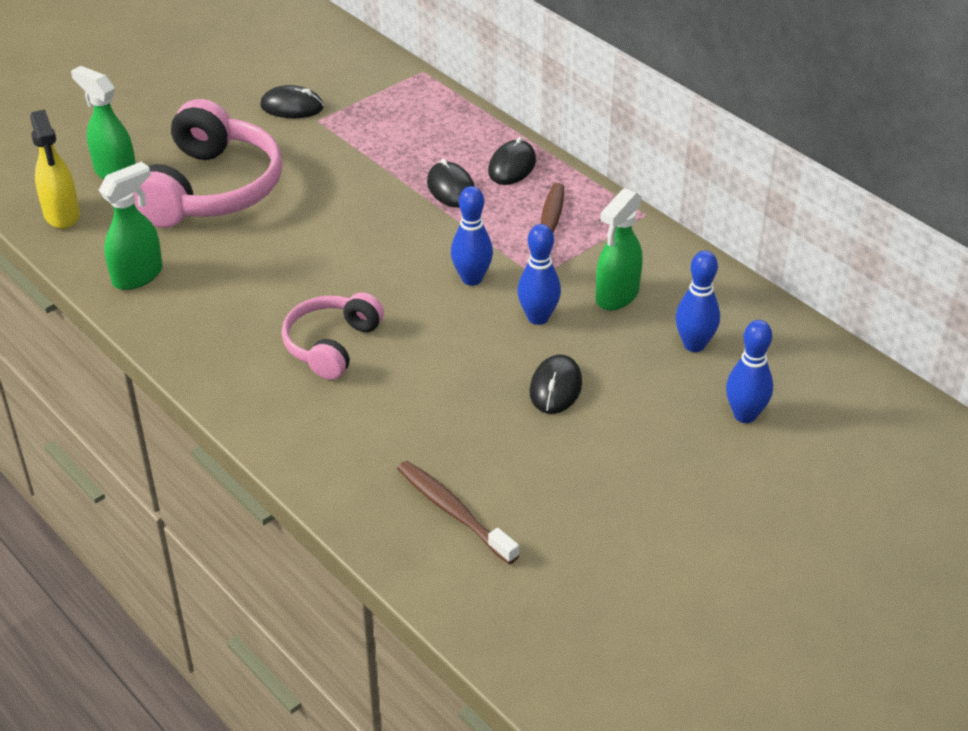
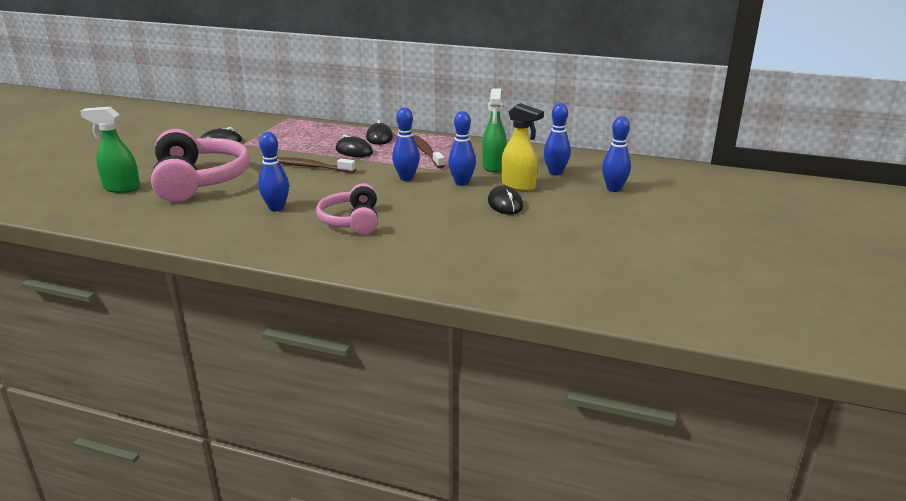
camera: 30 degrees left, 15 degrees down
yellow spray bottle [30,109,80,229] -> yellow spray bottle moved to [501,103,544,191]
green spray bottle [98,162,163,290] -> none
brown toothbrush [397,461,519,564] -> brown toothbrush moved to [277,157,356,173]
none -> blue bowling pin [258,132,289,212]

